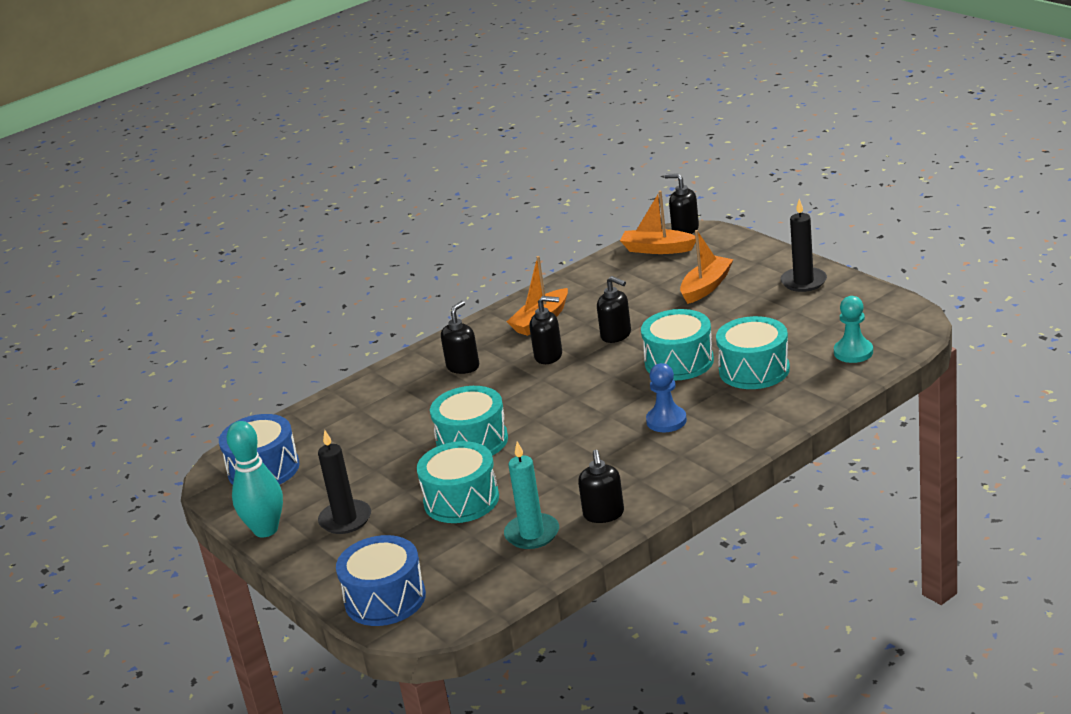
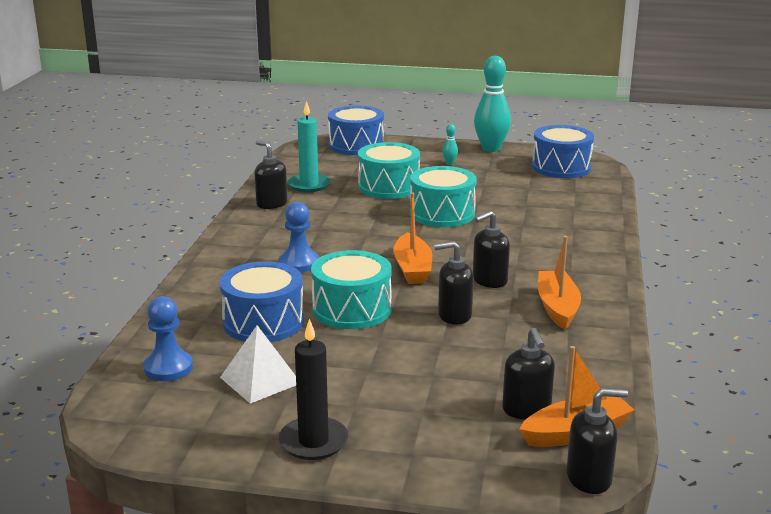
camera: 135 degrees right, 5 degrees down
black candle [318,430,371,534] -> turquoise bowling pin [442,124,458,164]
black soap dispenser [441,301,479,374] -> black soap dispenser moved to [502,328,555,419]
orange boat [680,230,734,304] -> orange boat moved to [393,193,432,284]
turquoise drum [716,316,790,389] -> blue drum [220,261,304,342]
turquoise pawn [834,296,873,363] -> blue pawn [143,296,193,381]
none -> white pyramid [220,325,296,404]

